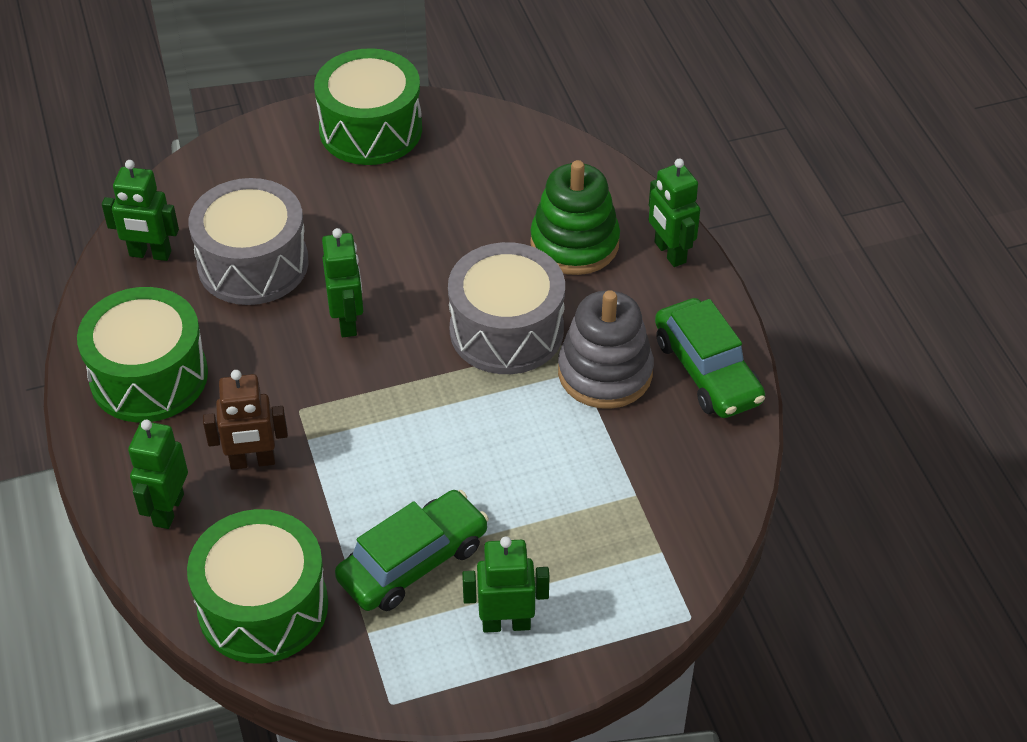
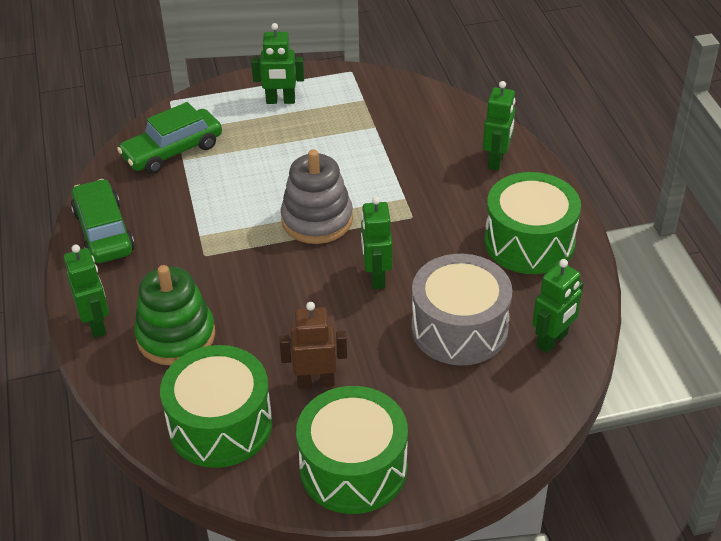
camera: 175 degrees left, 5 degrees down
green robot [102,160,179,261] -> green robot turned 120 degrees clockwise [532,259,584,353]
green drum [187,509,328,664] -> green drum moved to [160,345,273,468]
brown robot [203,370,288,470] -> brown robot moved to [279,302,347,389]
green car [335,490,489,611] -> green car moved to [117,102,222,174]
grey drum [448,242,565,374] -> none
grey stacking toy [558,290,654,409] -> grey stacking toy moved to [281,149,353,244]

